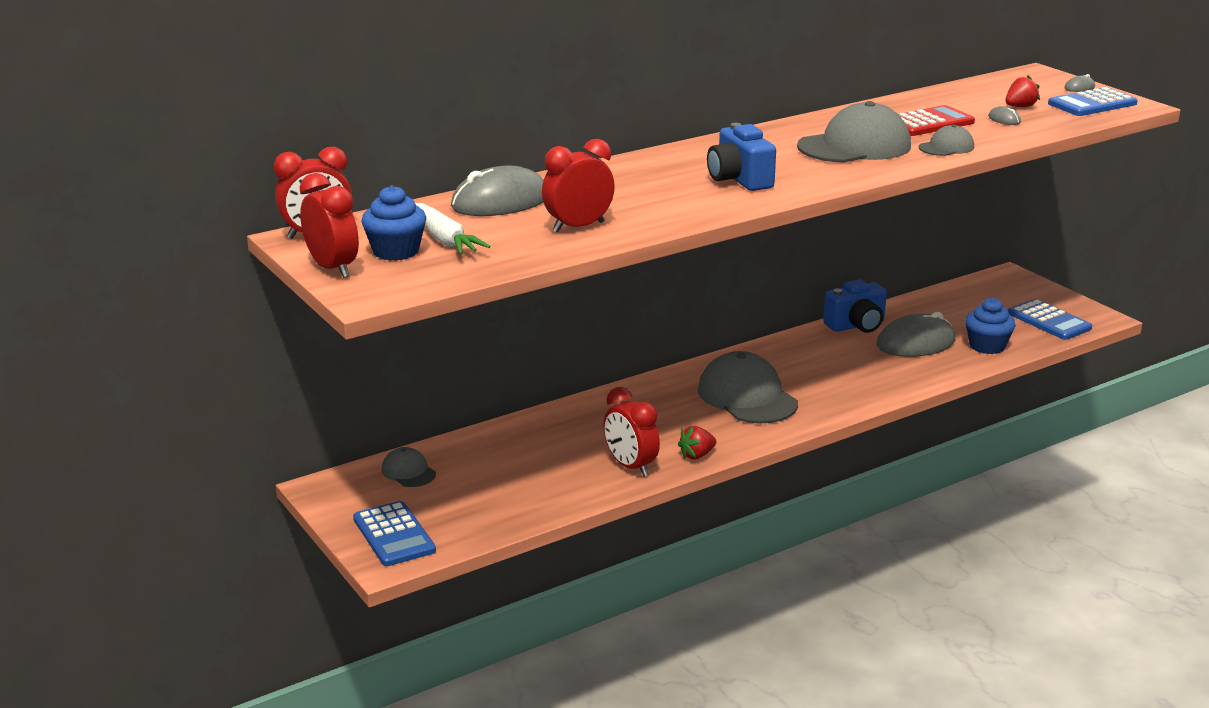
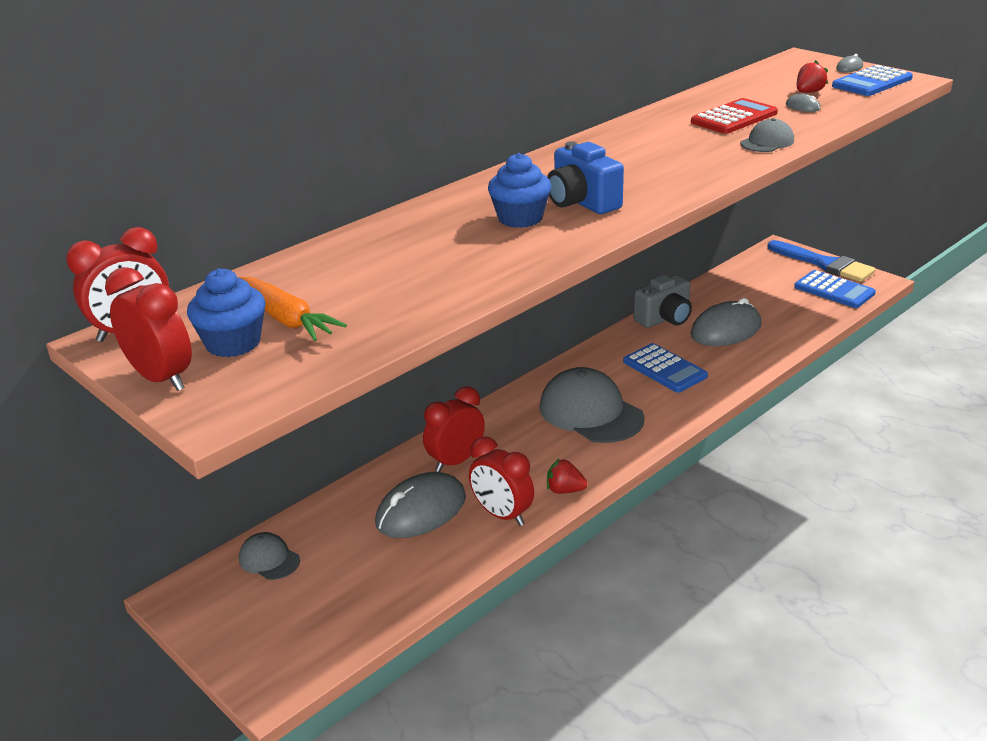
camera: 10 degrees left, 5 degrees up
blue calculator [353,501,436,566] -> blue calculator moved to [623,343,708,393]
white carrot [415,203,491,255] -> orange carrot [238,277,347,341]
grey mouse [451,165,544,216] -> grey mouse moved to [375,472,466,538]
red clock [542,139,615,233] -> red clock moved to [423,386,485,472]
red strawberry [678,426,716,459] -> red strawberry turned 60 degrees clockwise [547,458,588,494]
grey cap [797,101,911,163] -> none
blue camera [823,279,887,333] -> grey camera [634,275,692,328]
blue cupcake [965,298,1015,354] -> blue cupcake moved to [488,153,551,228]
none -> blue brush [768,240,876,282]

